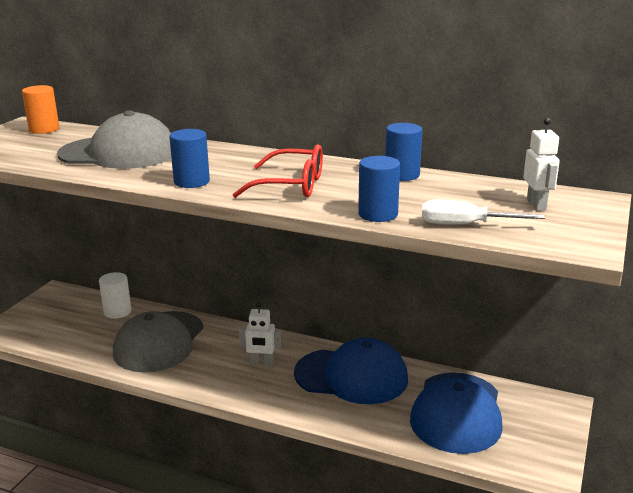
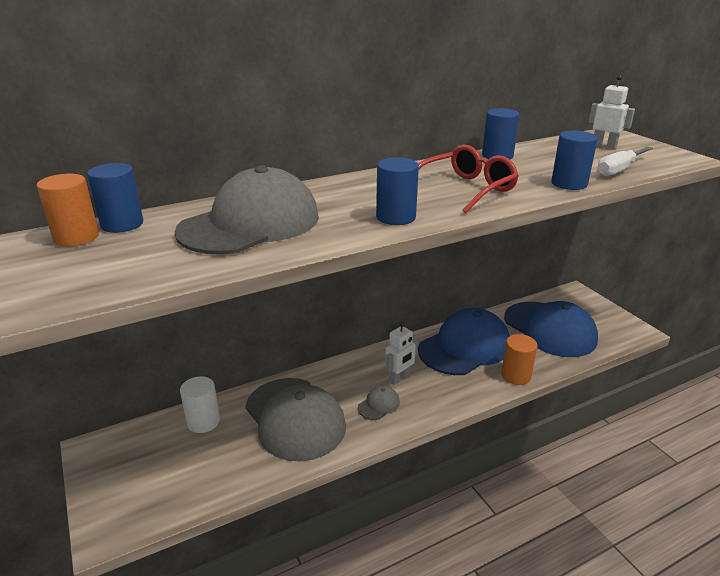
camera: 50 degrees left, 5 degrees up
none -> blue cylinder [87,163,143,233]
none -> grey cap [358,386,400,420]
none -> orange cylinder [501,334,538,385]

